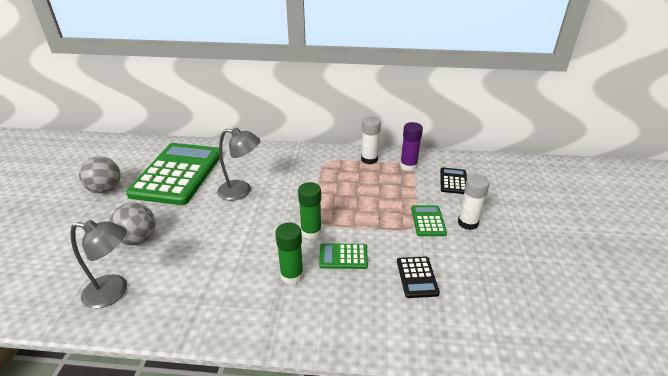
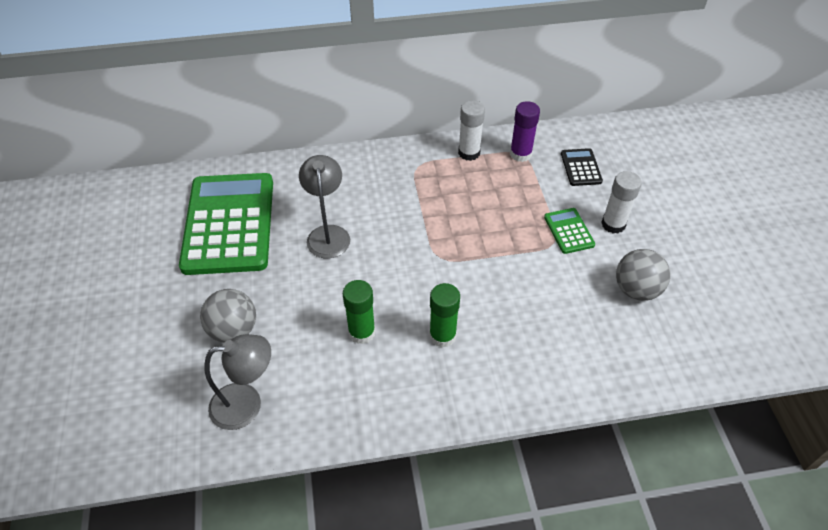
camera: 15 degrees left, 15 degrees up
grey ball [79,157,121,193] -> grey ball moved to [616,249,671,301]
grey lamp [217,128,260,201] -> grey lamp turned 90 degrees counterclockwise [299,155,350,258]
green glue stick [298,182,322,239] -> green glue stick moved to [343,280,375,344]
green calculator [319,243,368,269] -> none
black calculator [397,256,440,298] -> none

